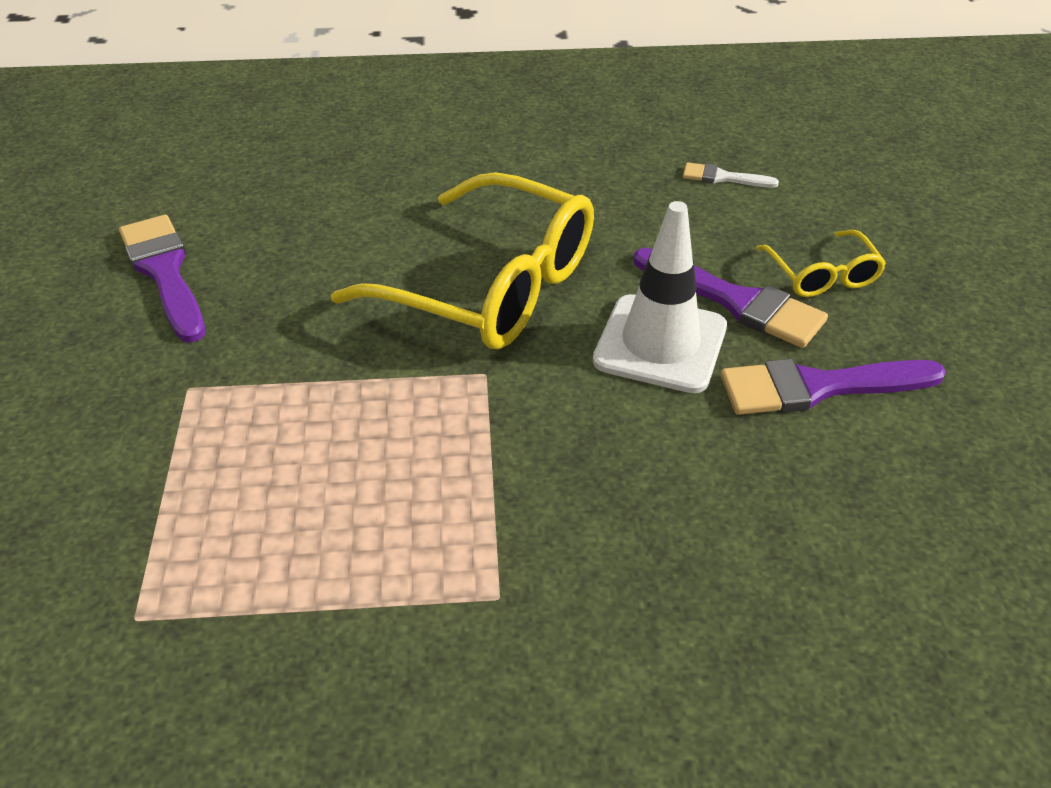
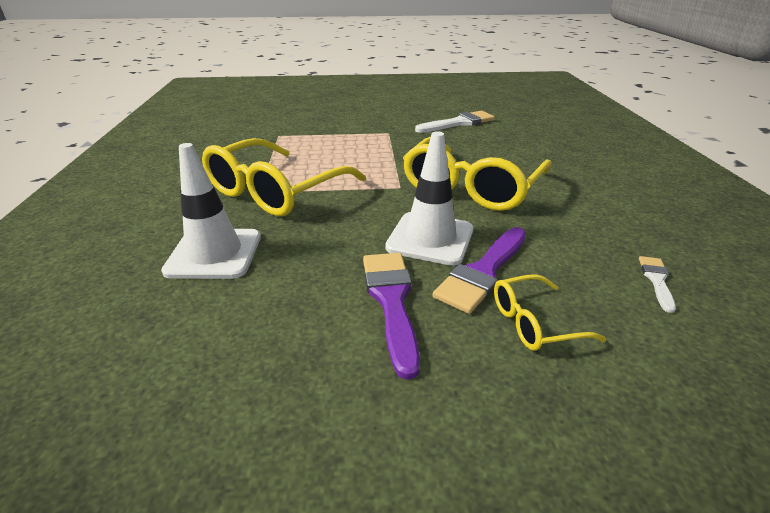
camera: 90 degrees right, 10 degrees down
purple brush [119,215,205,343] -> white brush [415,111,495,133]
none -> white traffic cone [161,143,261,279]
none -> yellow glasses [202,138,366,217]

